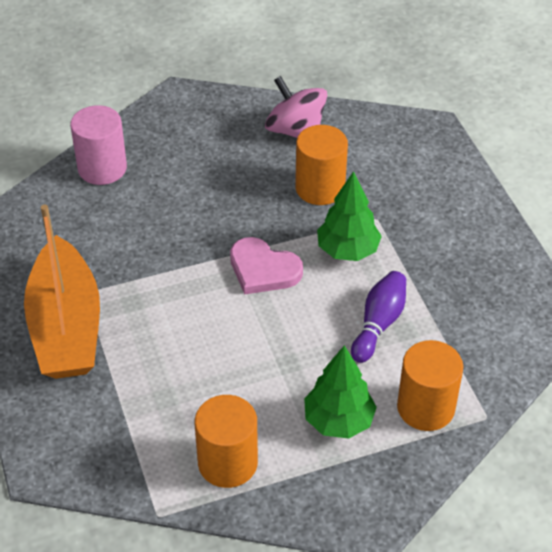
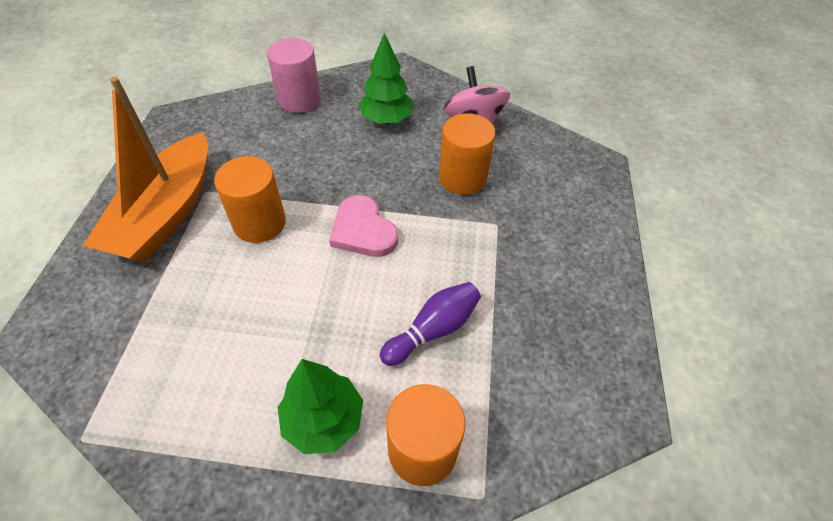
camera: 25 degrees right, 5 degrees up
orange cylinder [195,395,258,488] -> orange cylinder moved to [214,156,286,243]
green tree [317,171,382,261] -> green tree moved to [359,33,414,124]

